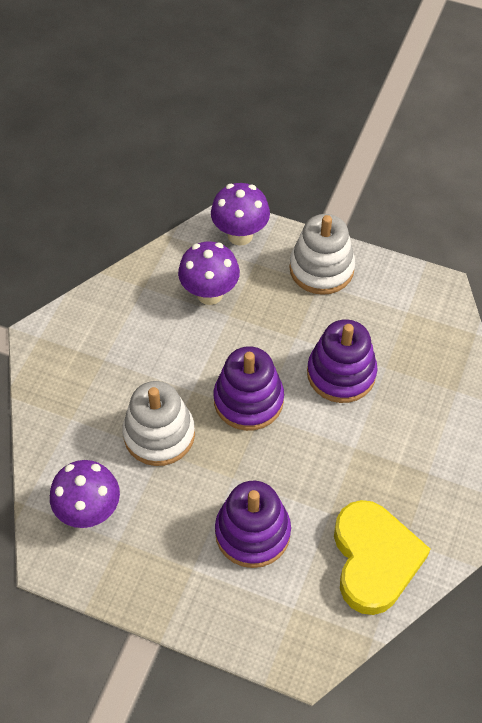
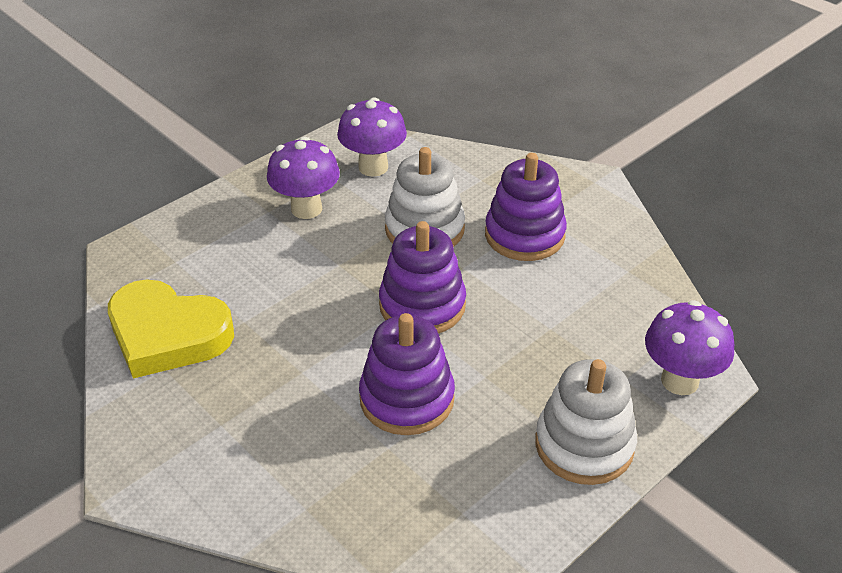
camera: 115 degrees right, 15 degrees down
purple mushroom [178,241,240,305] -> purple mushroom moved to [267,137,340,219]
purple stacking toy [215,481,291,568] -> purple stacking toy moved to [485,153,567,261]

